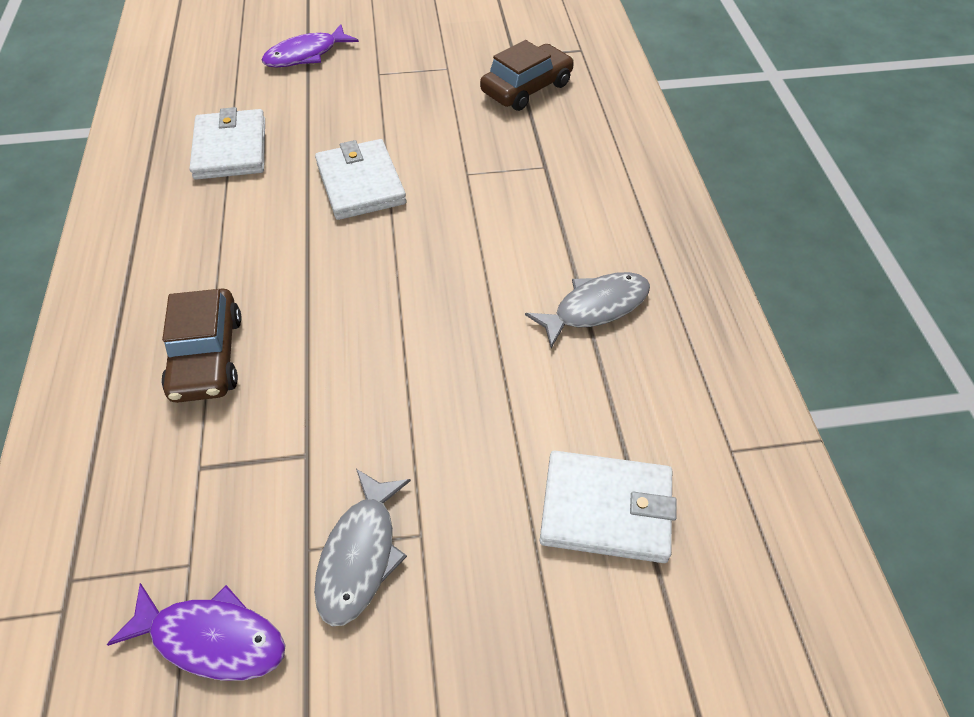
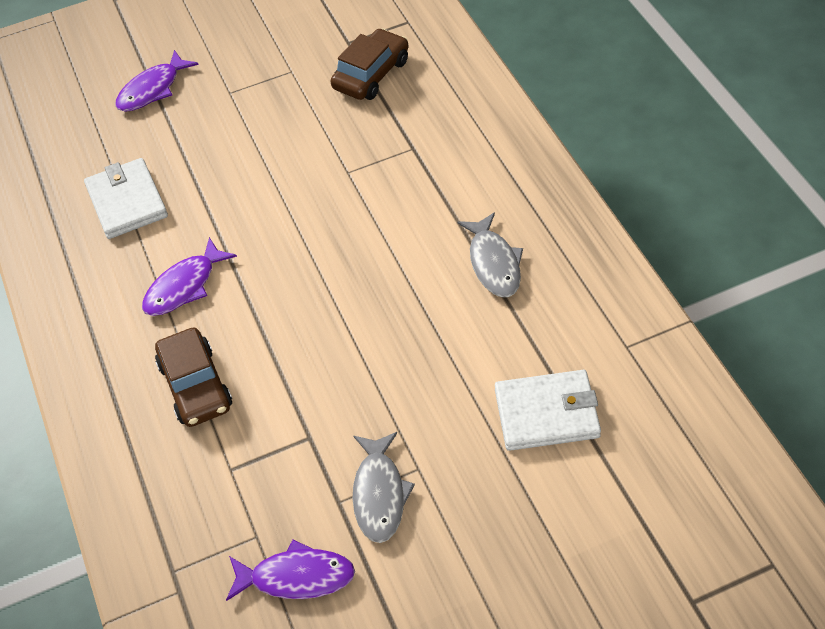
camera: 10 degrees left, 0 degrees up
white wallet [315,139,407,220] -> none
grey fish [525,272,650,348] -> grey fish turned 120 degrees clockwise [458,212,523,297]
none -> purple fish [142,237,237,316]

